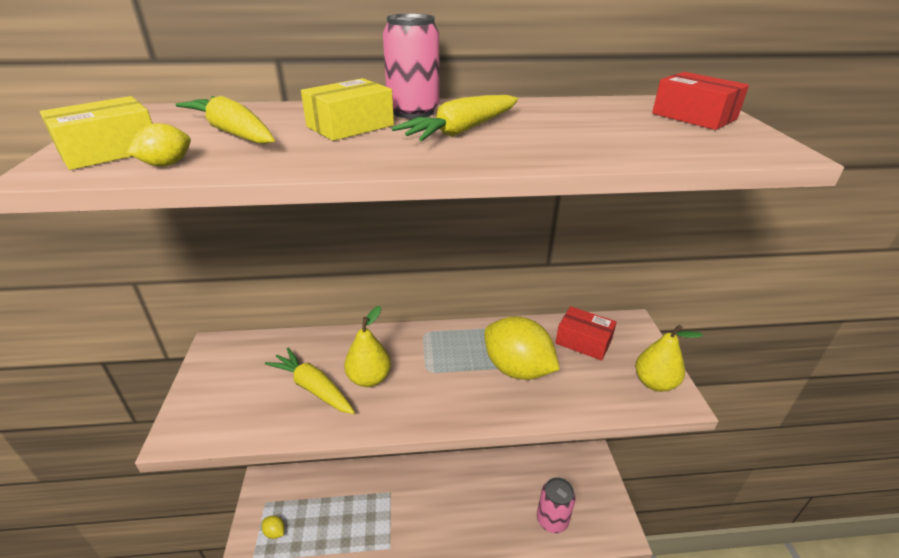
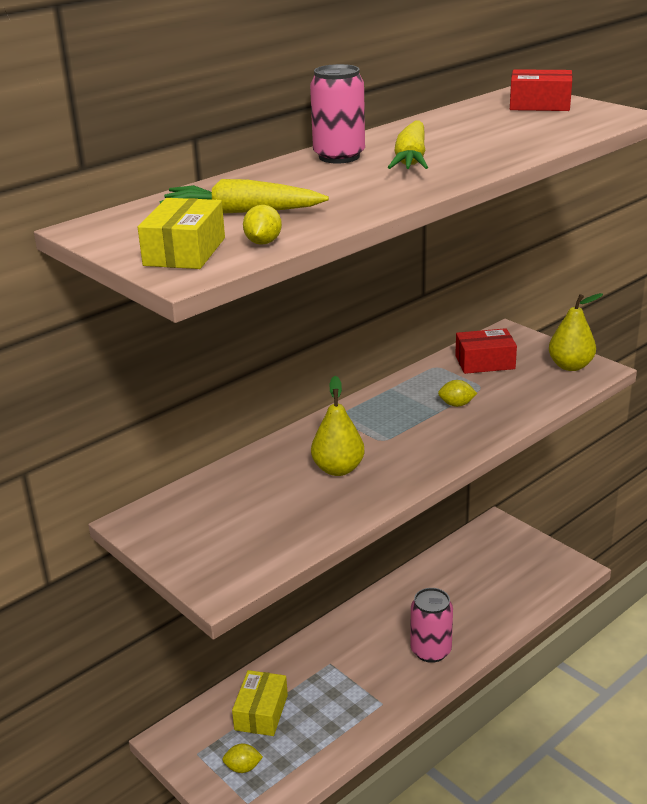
camera: 35 degrees left, 5 degrees down
yellow carrot [265,348,355,414] -> none
yellow box [301,78,394,141] -> yellow box moved to [232,670,288,736]
yellow lemon [484,316,560,380] -> yellow lemon [438,380,477,407], size x0.41
pink can [537,477,576,533] -> pink can moved to [410,588,453,663]

